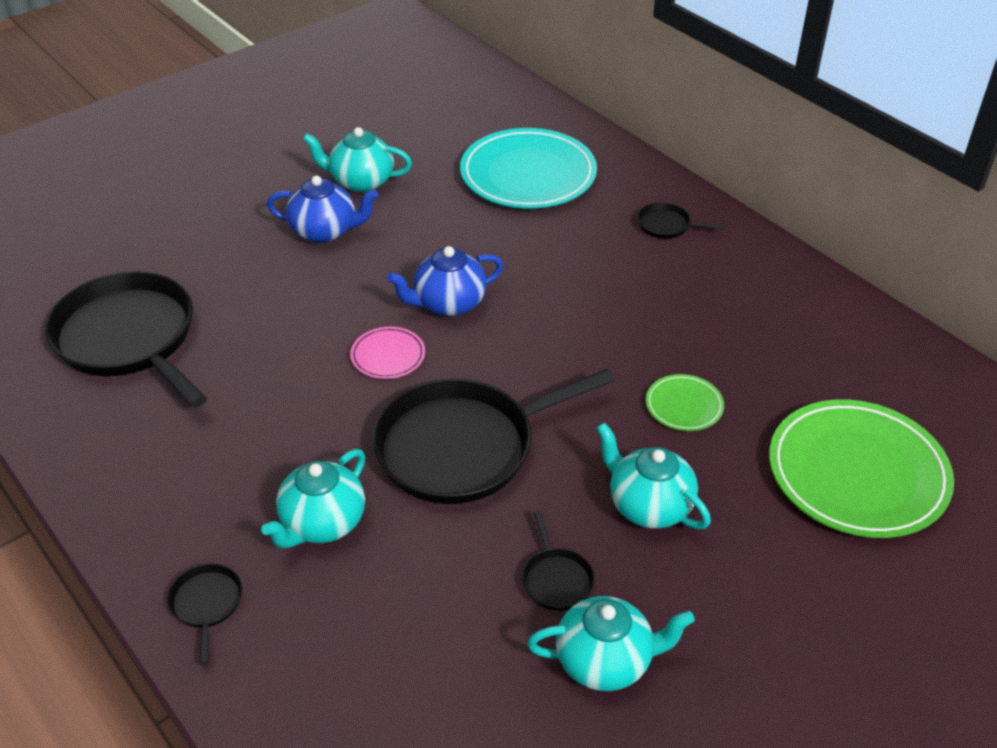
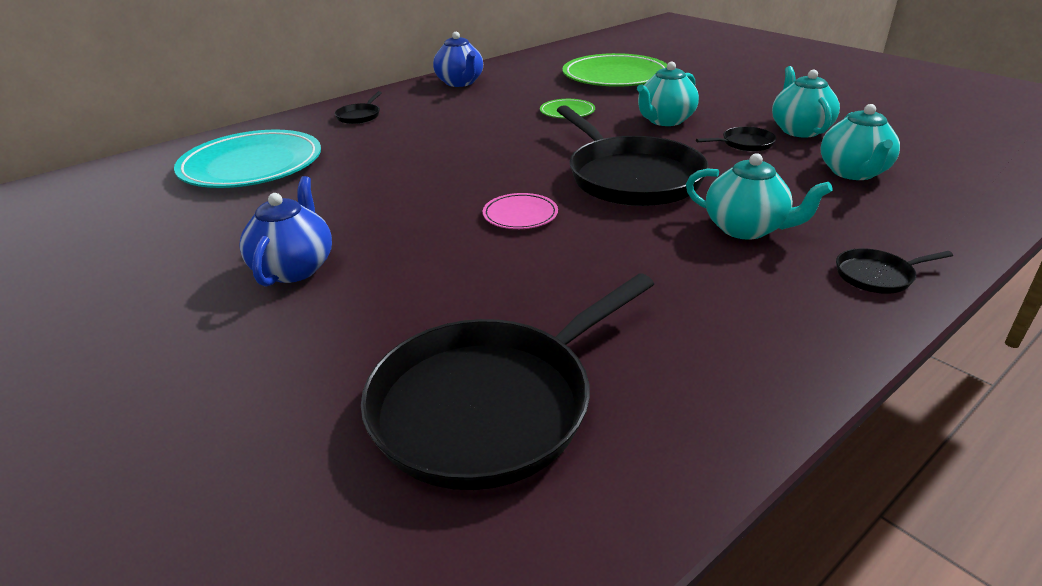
camera: 90 degrees left, 10 degrees down
turquoise teapot [303,127,412,193] -> turquoise teapot moved to [821,104,900,180]
blue teapot [387,246,503,317] -> blue teapot moved to [433,32,483,87]

